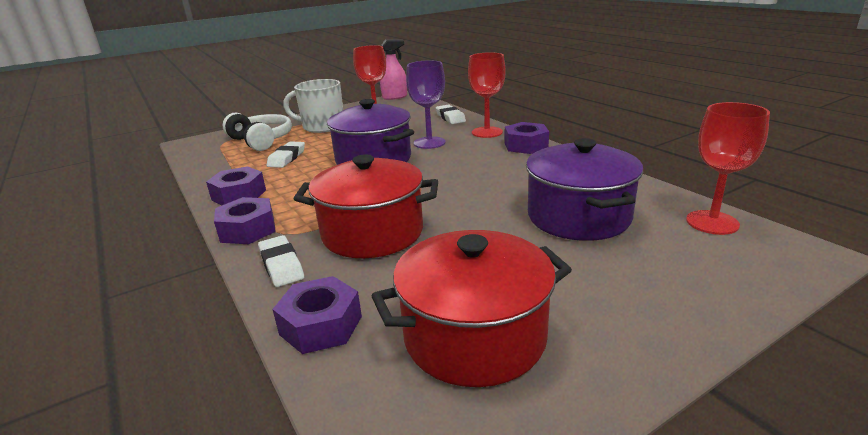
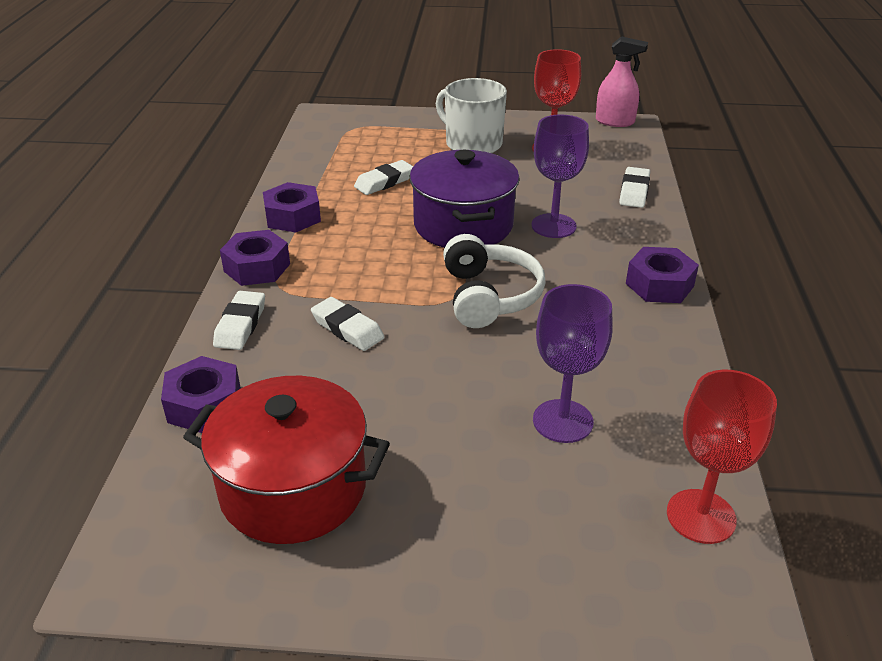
camera: 35 degrees right, 10 degrees up
white headphones [223,113,292,151] -> white headphones moved to [443,234,546,328]
red pot [294,154,438,258] -> white eraser [311,297,384,351]
red goblet [468,52,506,138] -> none
purple pot [526,138,644,241] -> purple goblet [533,284,613,443]

